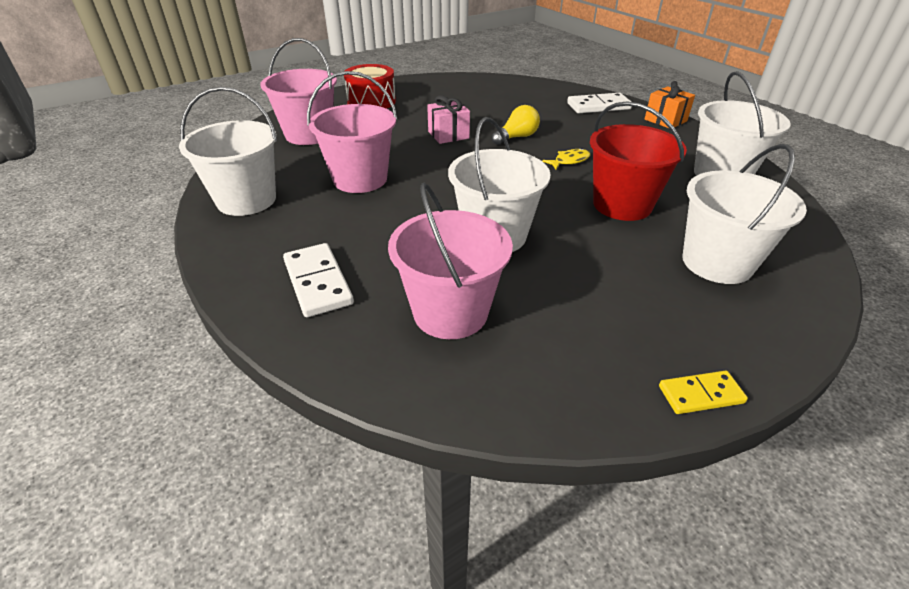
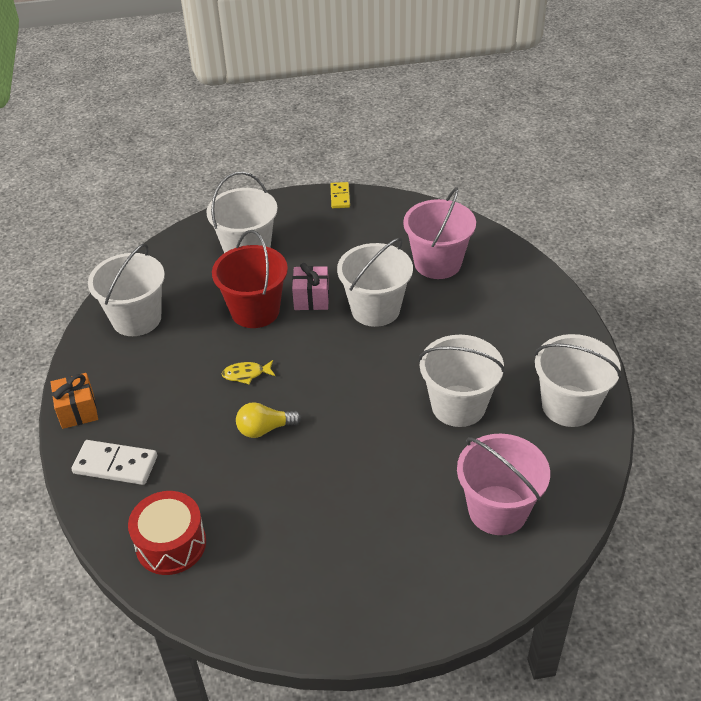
camera: 155 degrees left, 5 degrees up
white domino [283,243,354,317] -> none
pink bucket [307,71,397,193] -> white bucket [419,335,505,427]
red drum [344,64,396,109] -> red drum moved to [128,491,206,575]
pink gift [427,95,470,144] -> pink gift moved to [292,263,329,310]
yellow domino [659,371,748,414] -> yellow domino turned 75 degrees clockwise [330,182,350,208]

